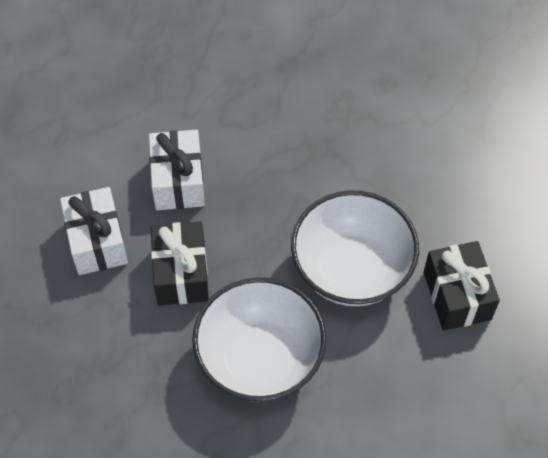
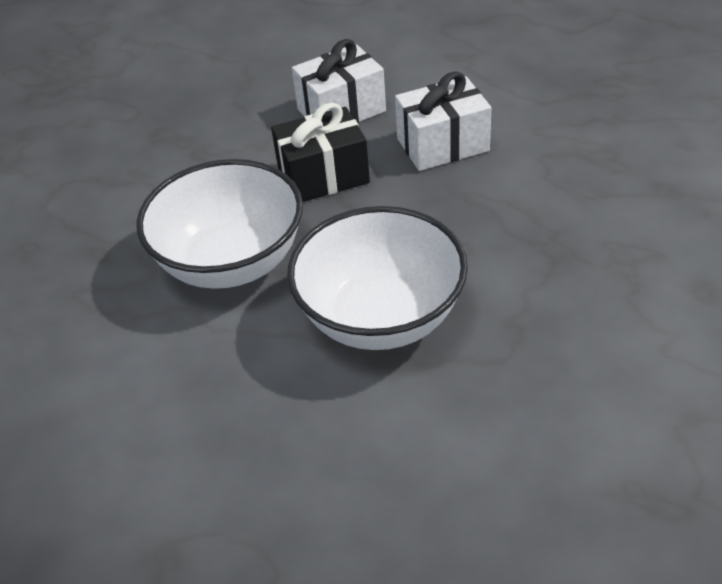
camera: 80 degrees right, 15 degrees down
black gift [424,241,500,331] -> none

